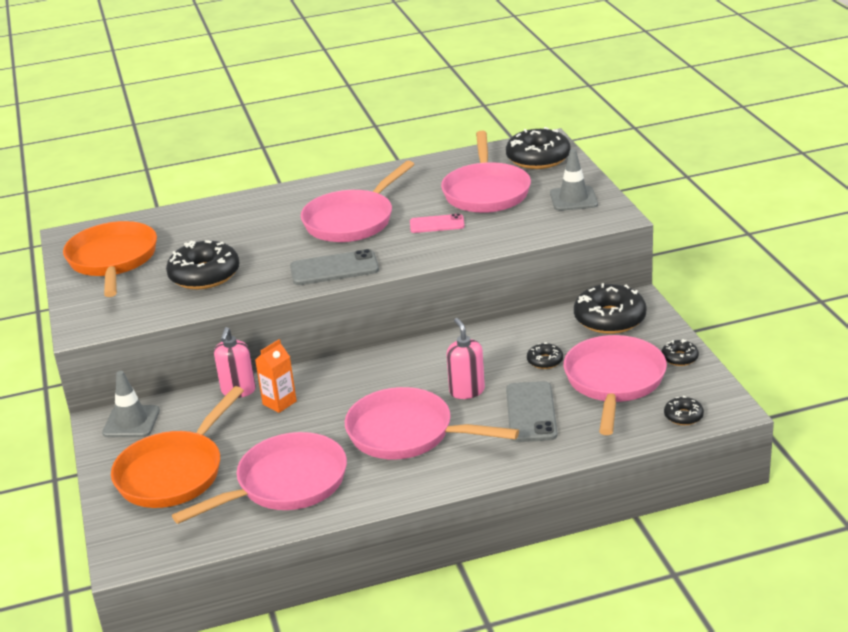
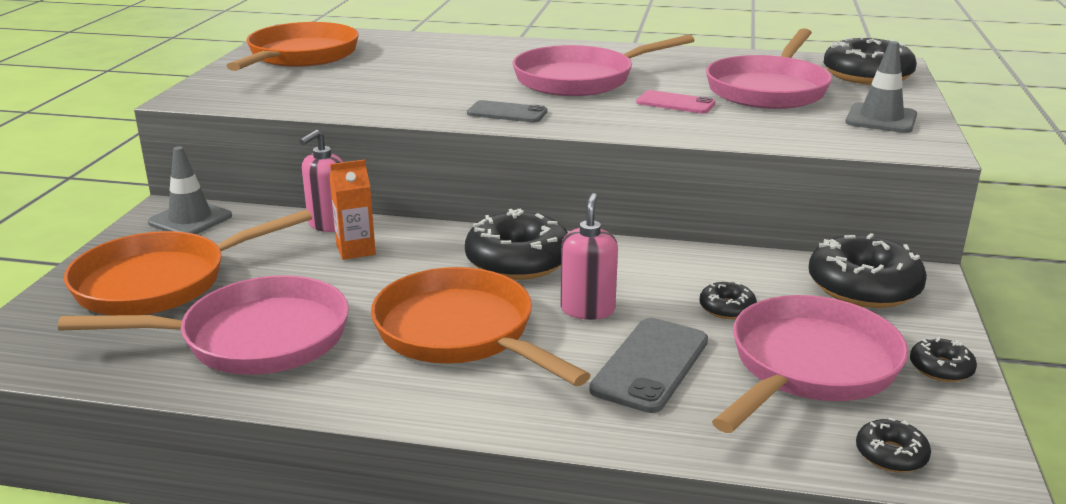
camera: 25 degrees right, 5 degrees down
black donut [166,240,240,289] -> black donut moved to [465,208,568,280]
grey phone [290,249,379,285] -> grey phone [467,100,547,122], size x0.66
pink pan [345,387,519,459] -> orange pan [371,267,591,386]

